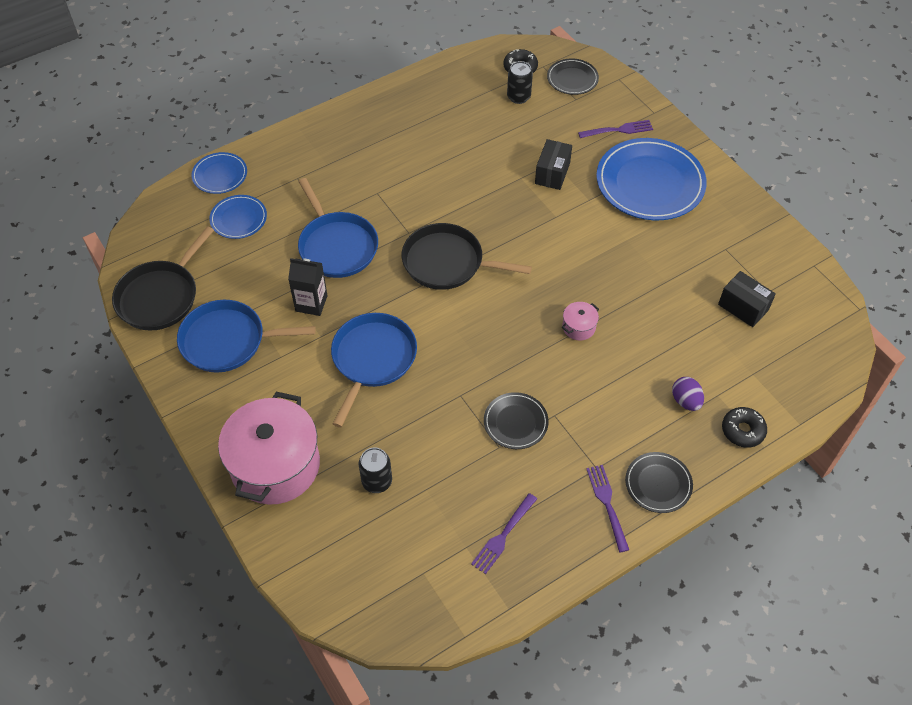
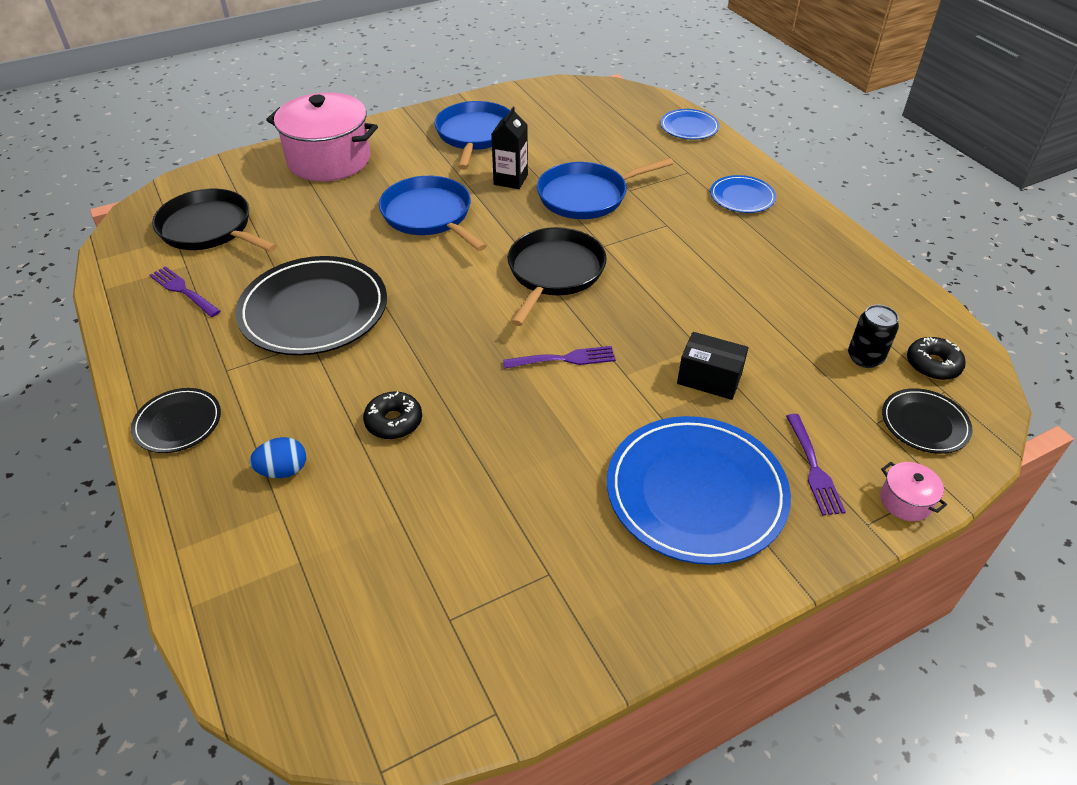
camera: 95 degrees right, 10 degrees down
black pan [112,226,214,331] -> black pan moved to [152,189,277,252]
blue plate [209,195,267,239] -> blue plate moved to [710,175,776,213]
blue pan [331,313,417,427] -> blue pan turned 150 degrees counterclockwise [379,176,486,251]
black can [359,448,392,493] -> none
black plate [484,392,549,449] -> black plate [235,256,387,355], size x1.96
pink pot [562,302,599,341] -> pink pot moved to [880,462,947,521]
purple fork [586,465,629,552] -> purple fork moved to [503,346,616,369]
purple egg [672,377,704,411] -> blue egg [250,437,306,478]
black box [718,271,776,327] -> none
black donut [722,407,767,448] -> black donut moved to [363,392,422,439]

